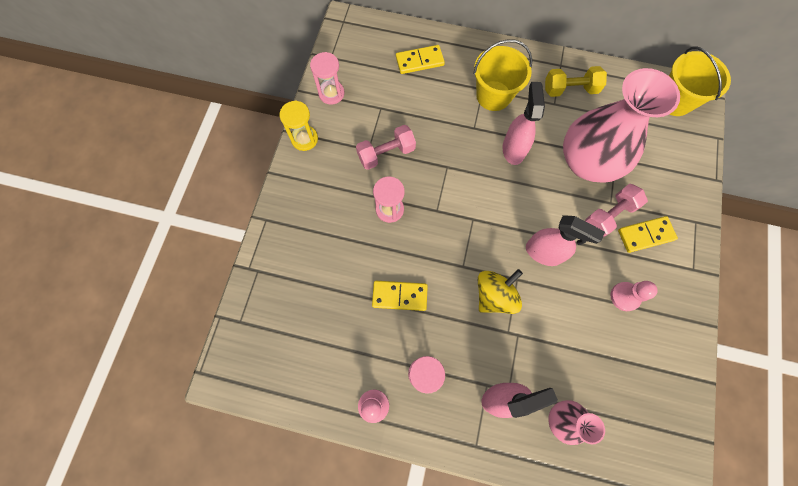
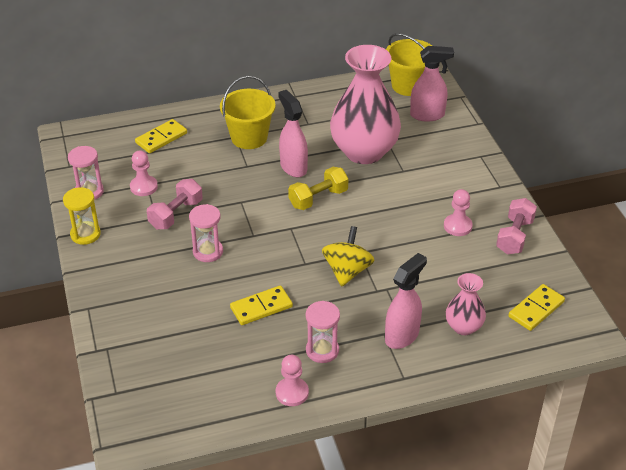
camera: 30 degrees left, 30 degrees down
pink spray bottle [526,215,605,266] -> pink spray bottle moved to [410,46,454,121]
yellow dumbbell [545,66,607,97] -> yellow dumbbell moved to [288,167,349,210]
pink dumbbell [585,184,648,238] -> pink dumbbell moved to [496,198,537,255]
yellow domino [618,216,678,253] -> yellow domino moved to [508,284,565,331]
none -> pink pawn [130,151,158,196]

